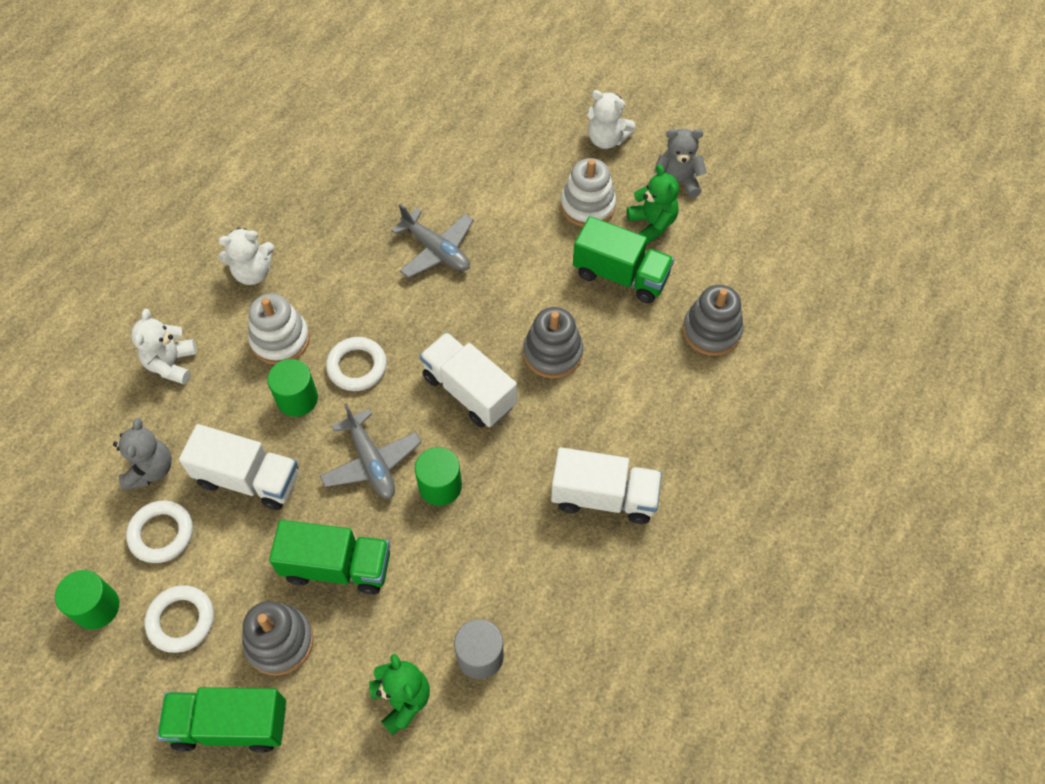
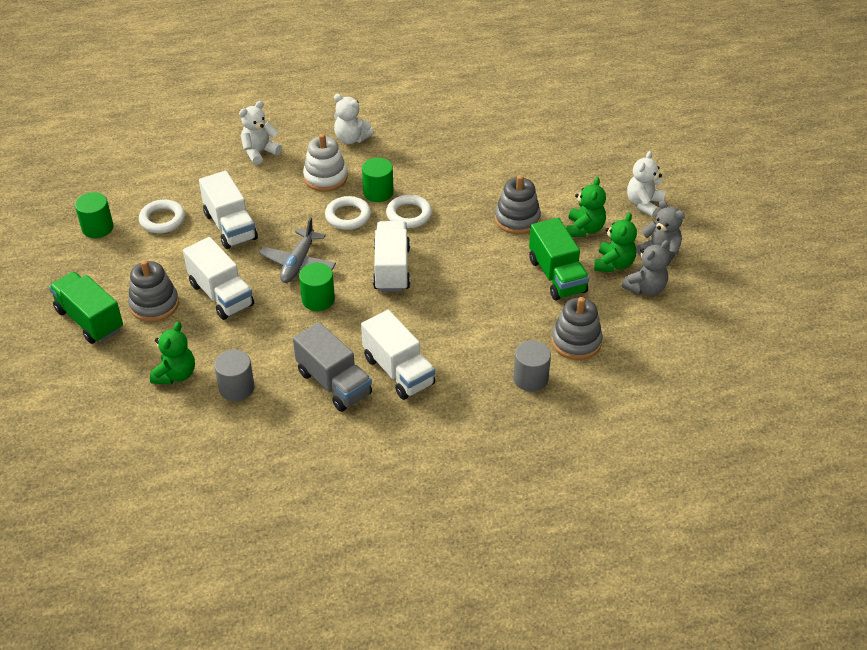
camera: 45 degrees right, 15 degrees down
grey teddy bear [113,418,172,490] -> grey teddy bear moved to [622,240,669,295]
white ring [145,585,214,653] -> white ring moved to [386,195,432,228]
green cylinder [268,359,318,417] -> green cylinder moved to [362,158,394,202]
green truck [269,520,390,595] -> white truck [183,237,254,320]
grey plane [391,204,474,278] -> none
grey stacking toy [523,307,583,378] -> grey stacking toy moved to [495,175,541,234]
white stacking toy [561,158,616,227] -> green teddy bear [566,177,606,237]
white teddy bear [588,90,635,149] -> white teddy bear turned 45 degrees clockwise [627,151,665,217]
none -> grey truck [293,322,372,412]
none -> grey cylinder [513,340,551,392]

